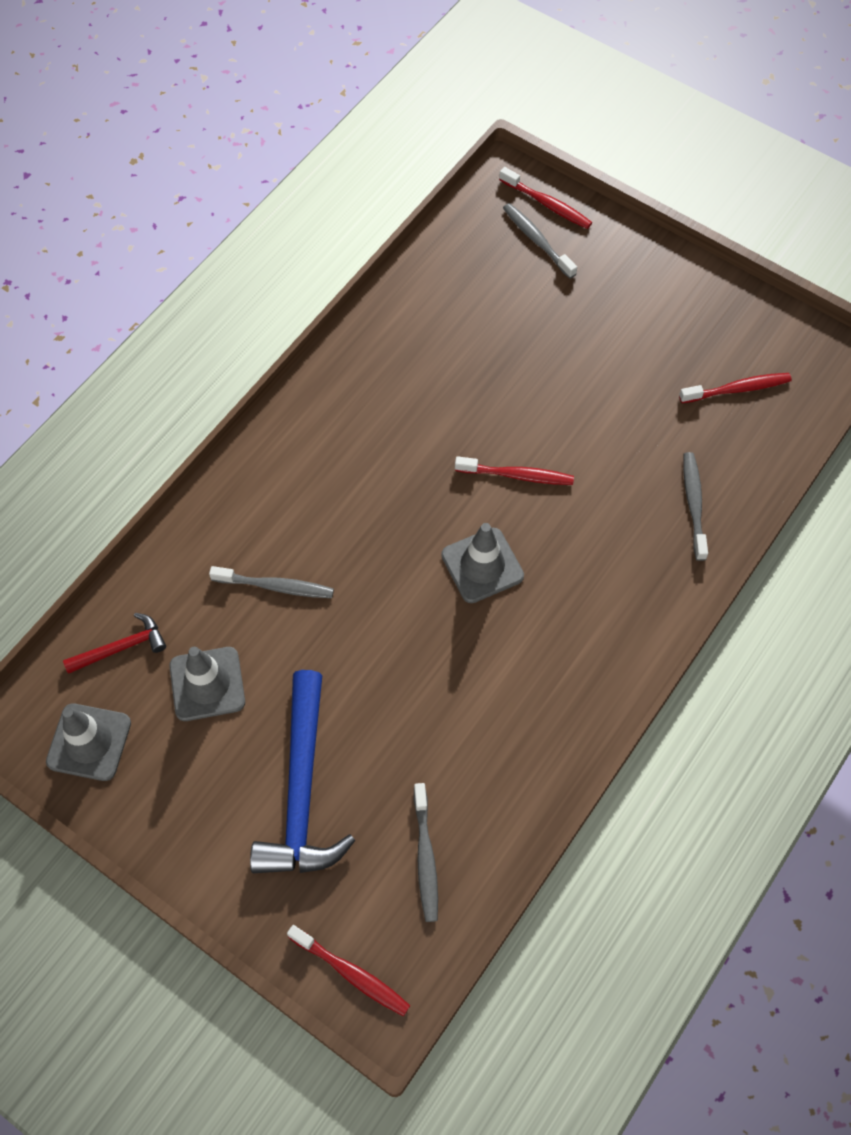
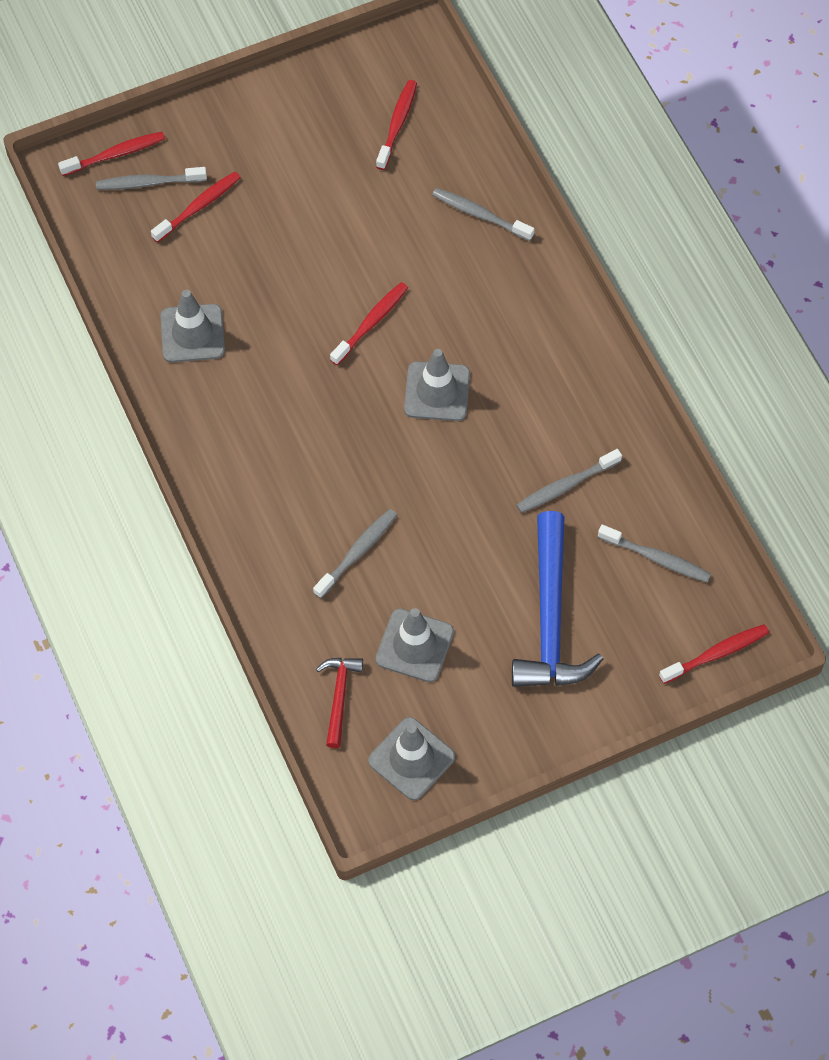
camera: 60 degrees left, 0 degrees up
blue hammer [250,670,355,873] -> blue hammer turned 60 degrees clockwise [512,511,603,687]
none -> red toothbrush [151,172,241,243]
none -> grey traffic cone [160,290,225,363]
none -> grey toothbrush [516,449,622,513]

